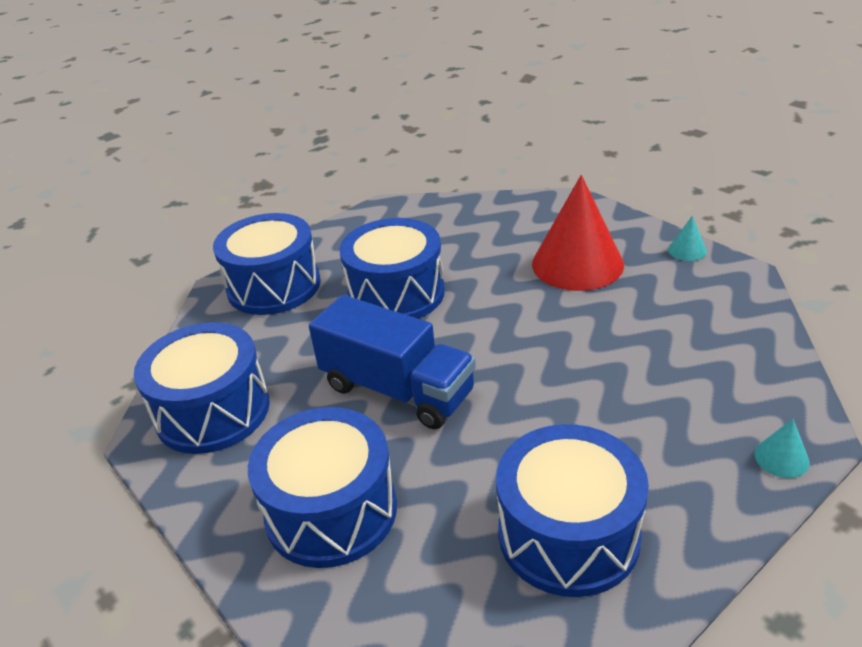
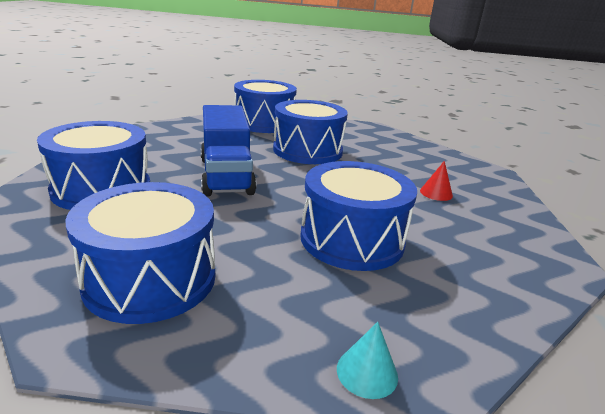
camera: 40 degrees right, 10 degrees down
blue drum [134,322,270,454] -> blue drum moved to [301,161,417,271]
red cone [532,175,624,291] -> red cone [420,161,453,201], size x0.41
turquoise cone [668,216,707,261] -> none

